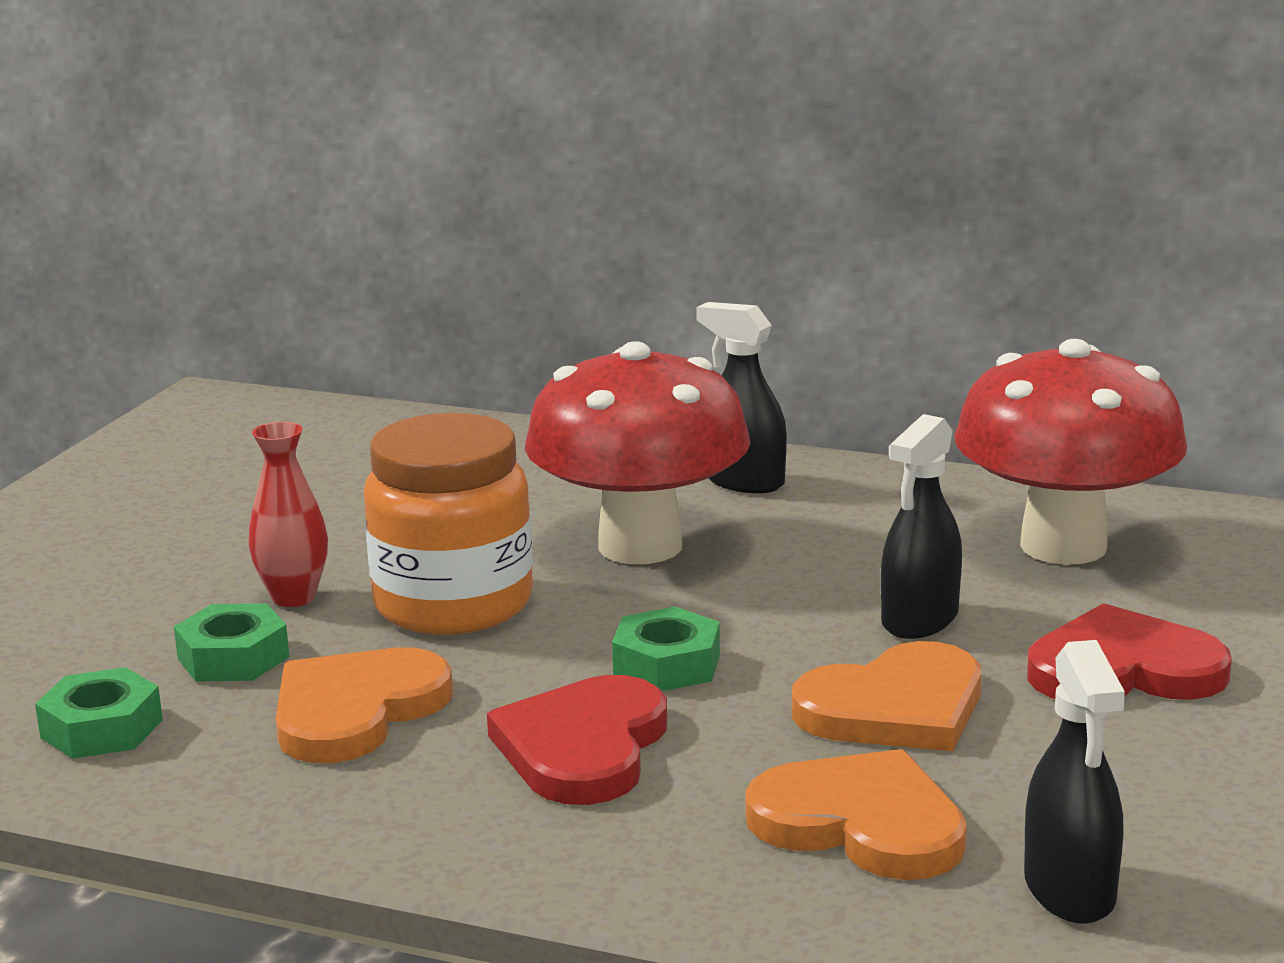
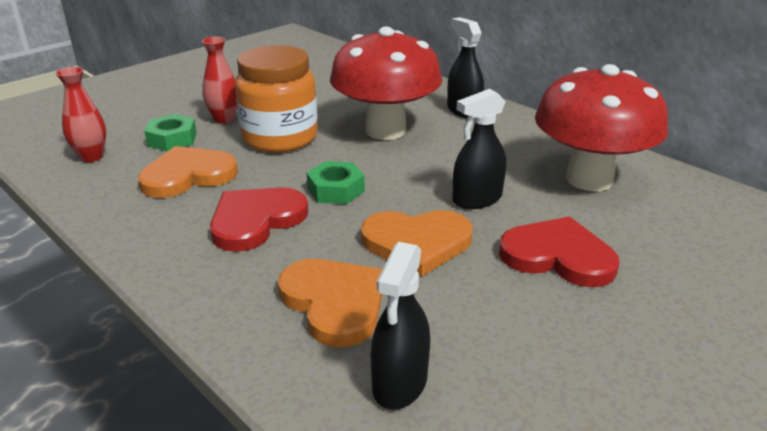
camera: 25 degrees right, 10 degrees up
green nut [35,667,163,759] -> red vase [55,67,106,162]

